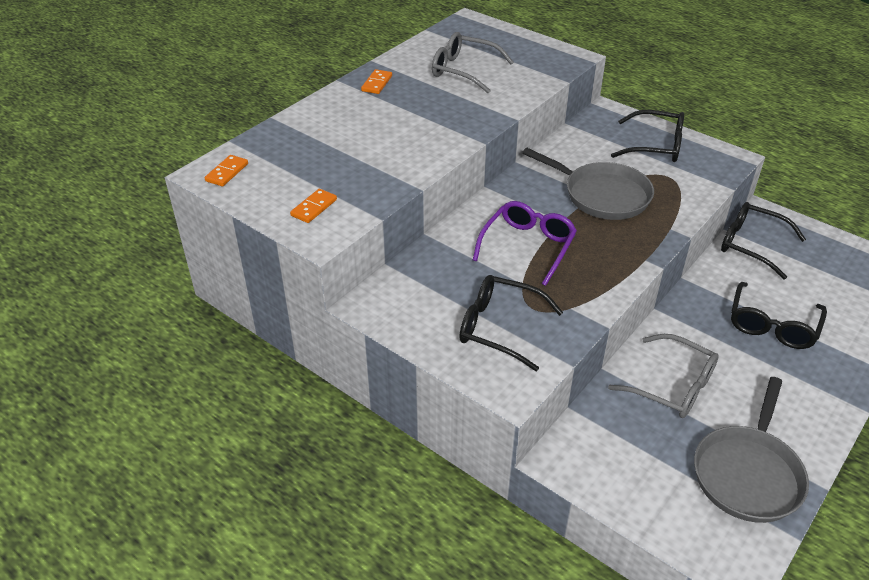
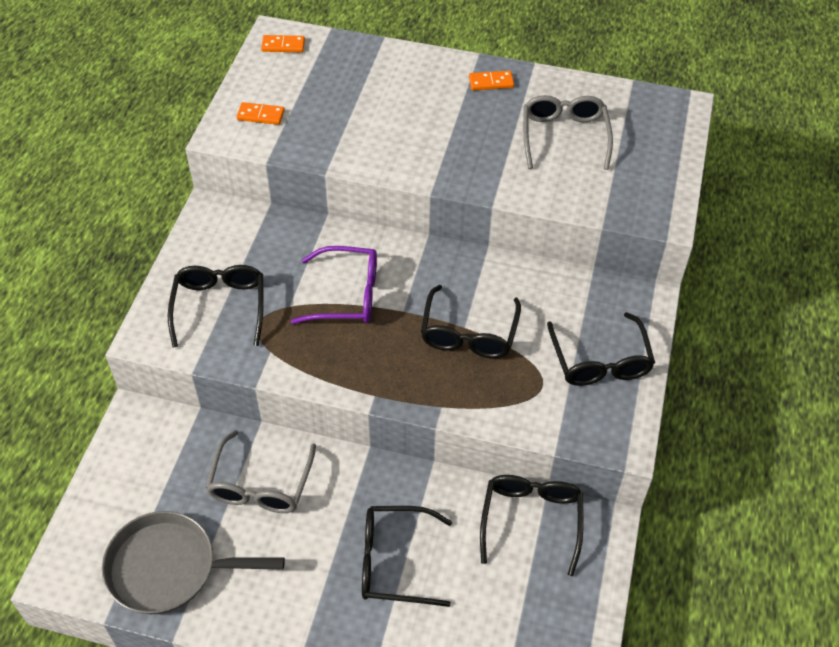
camera: 65 degrees right, 10 degrees up
grey pan [522,148,654,220] -> black glasses [421,285,521,359]

